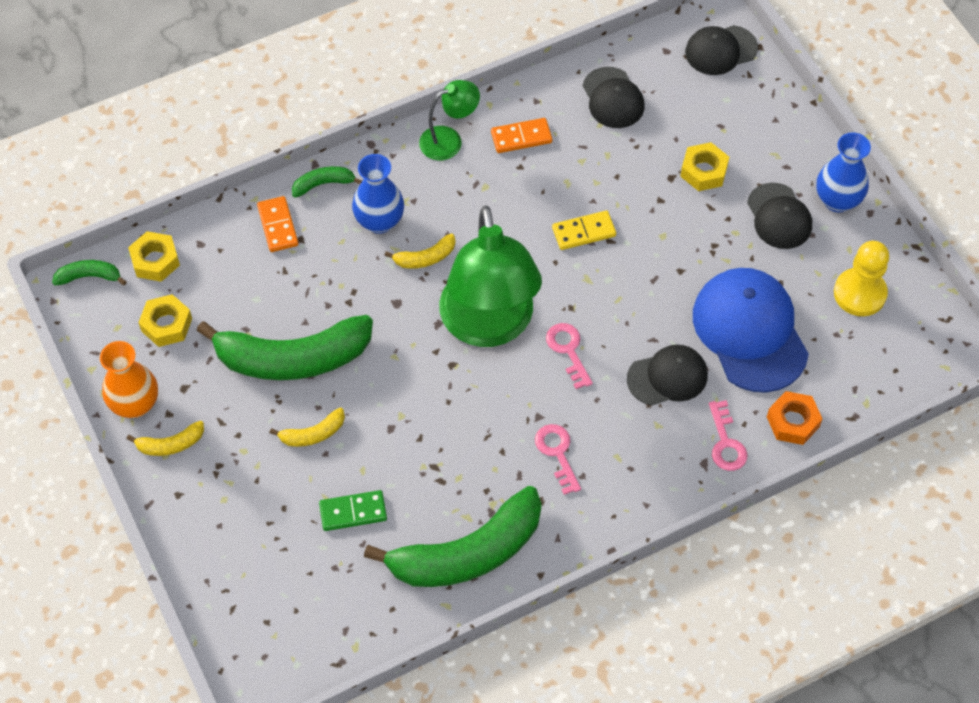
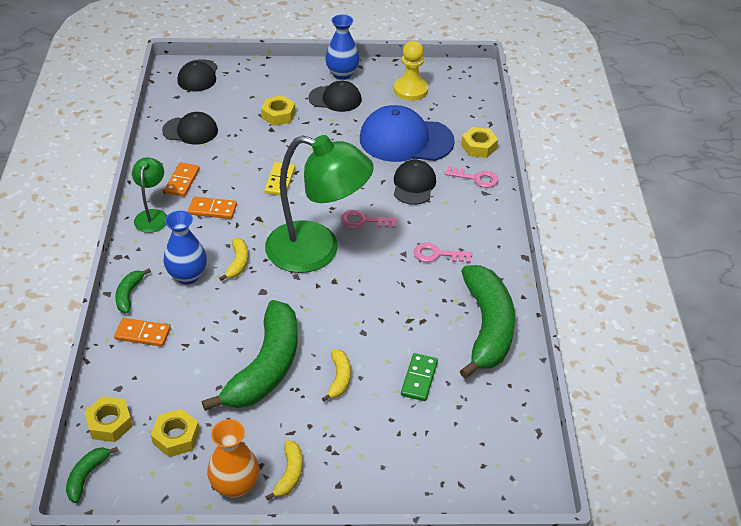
camera: 65 degrees left, 15 degrees down
orange nut [767,391,822,445] -> yellow nut [461,127,498,158]
none -> orange domino [188,197,237,219]

